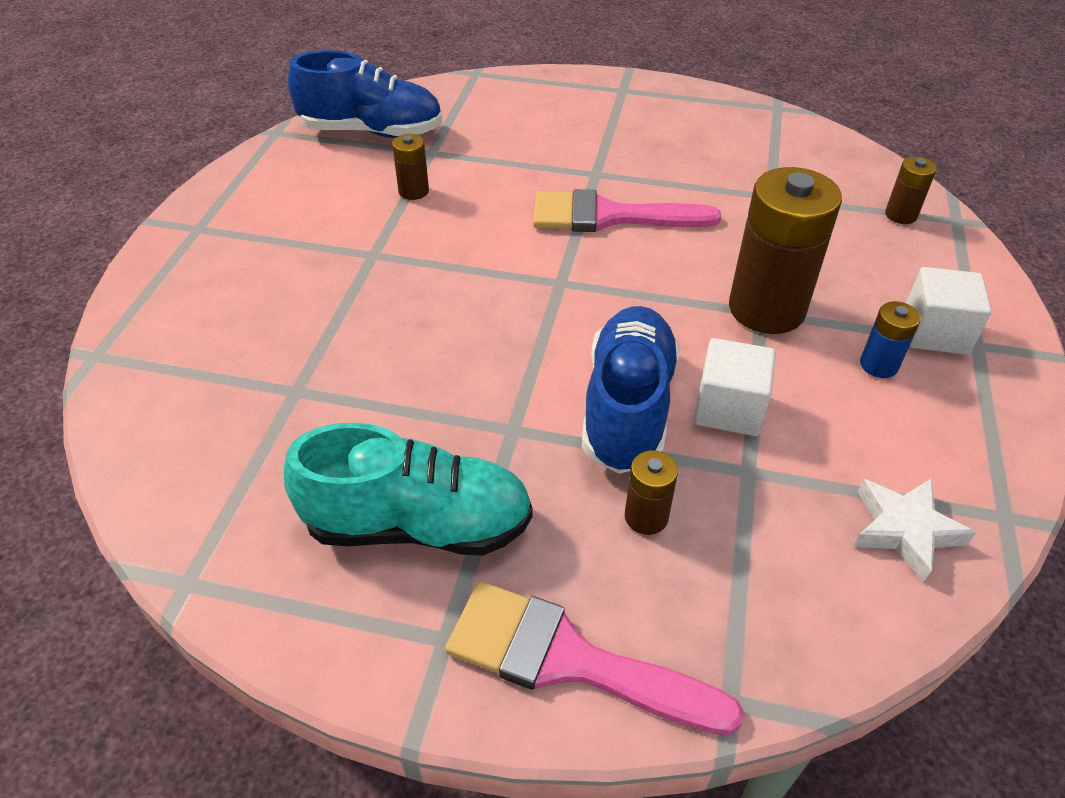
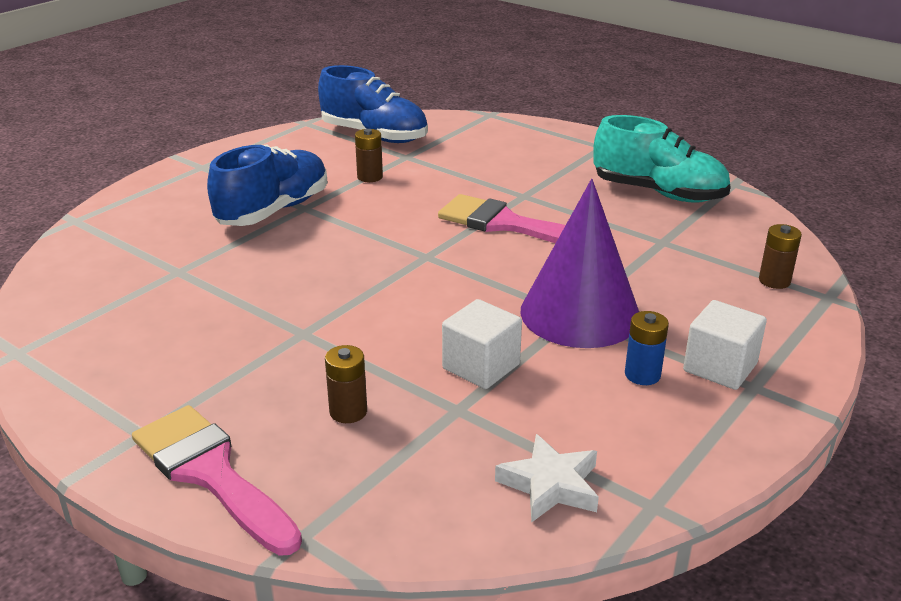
camera: 25 degrees right, 15 degrees down
turquoise shoe [284,423,533,556] -> turquoise shoe moved to [593,115,731,203]
blue shoe [582,306,680,474] -> blue shoe moved to [207,144,328,226]
brown battery [729,167,842,334] -> purple cone [520,179,639,348]

